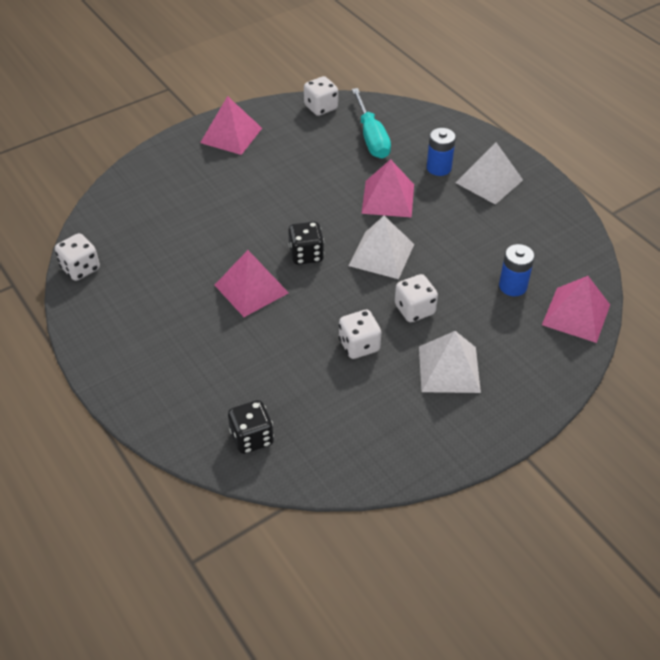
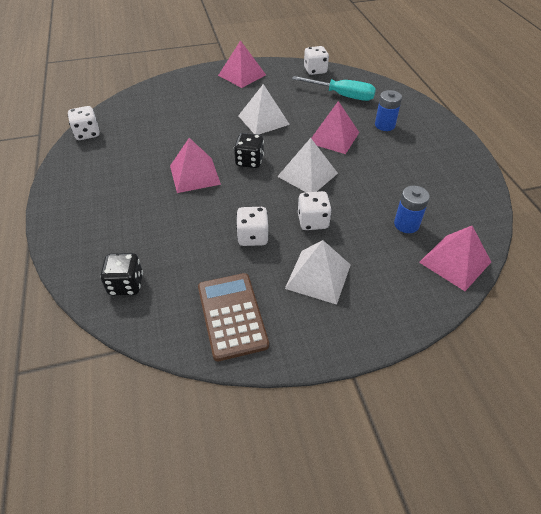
camera: 20 degrees right, 0 degrees up
turquoise screwdriver [352,88,391,159] -> turquoise screwdriver turned 75 degrees counterclockwise [292,76,376,101]
white pyramid [456,142,523,205] -> white pyramid moved to [238,84,290,135]
none -> brown calculator [198,273,269,361]

